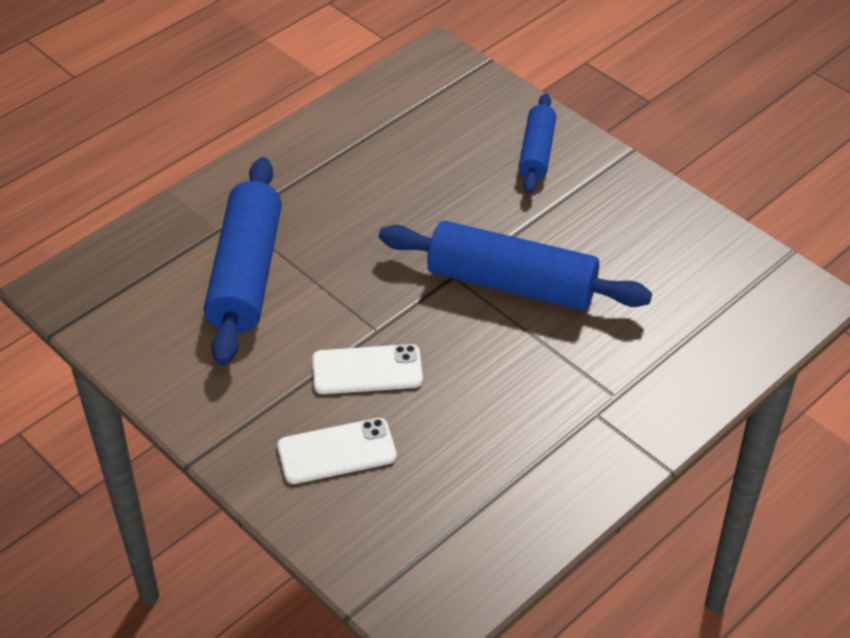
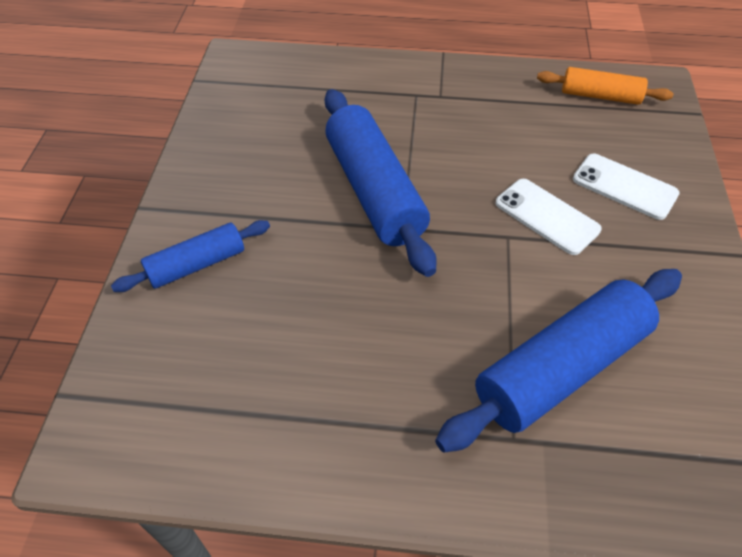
camera: 130 degrees left, 5 degrees up
none -> orange rolling pin [537,67,674,105]

